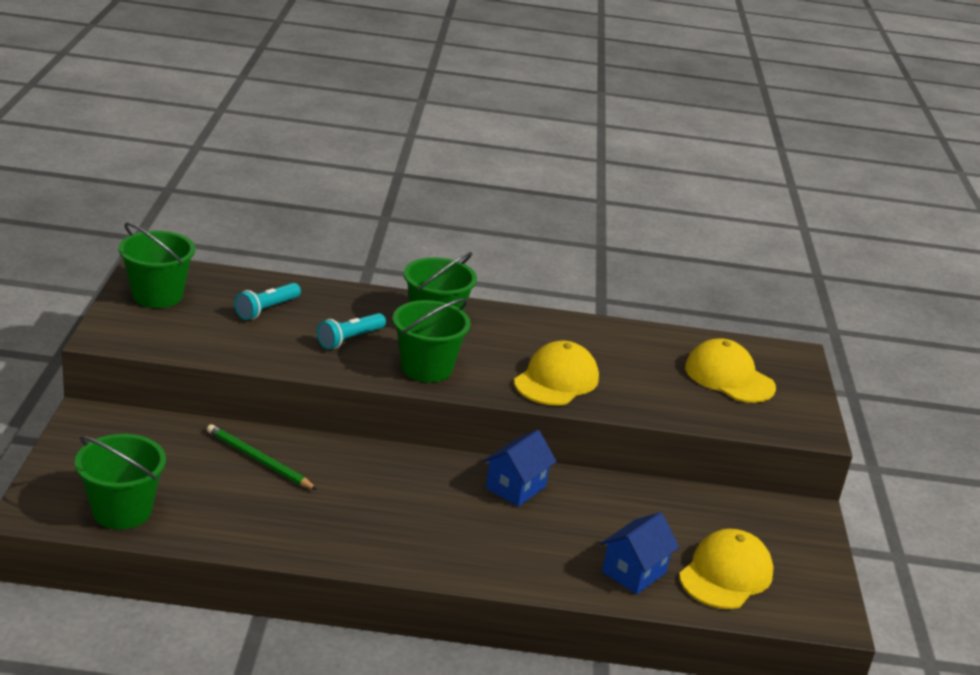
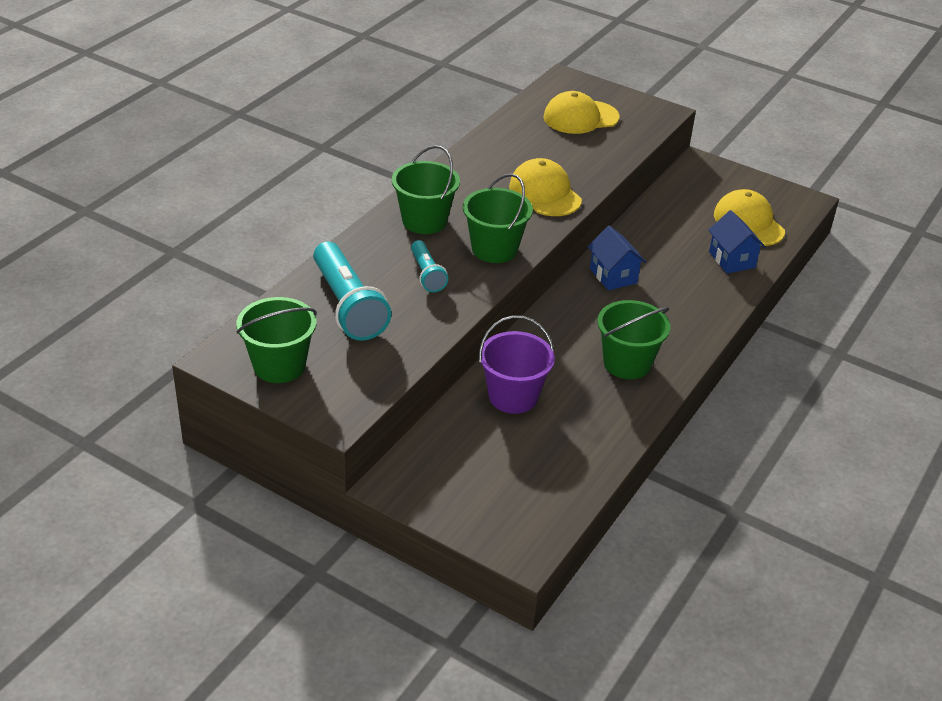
camera: 60 degrees left, 10 degrees up
green bucket [75,434,166,529] -> green bucket moved to [597,300,670,379]
green pencil [207,424,317,490] -> purple bucket [479,316,555,414]
turquoise flashlight [234,283,301,320] -> turquoise flashlight [313,242,391,341], size x1.84

